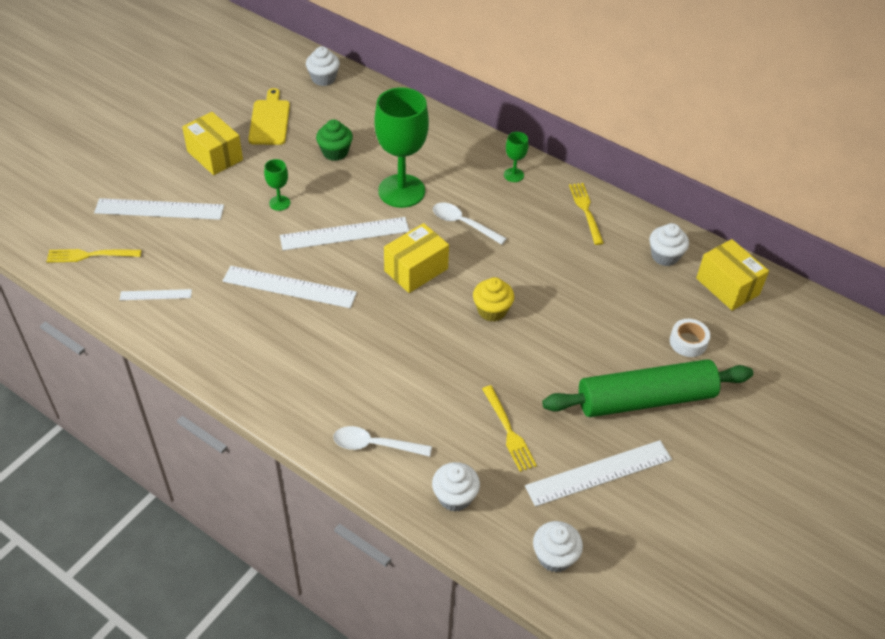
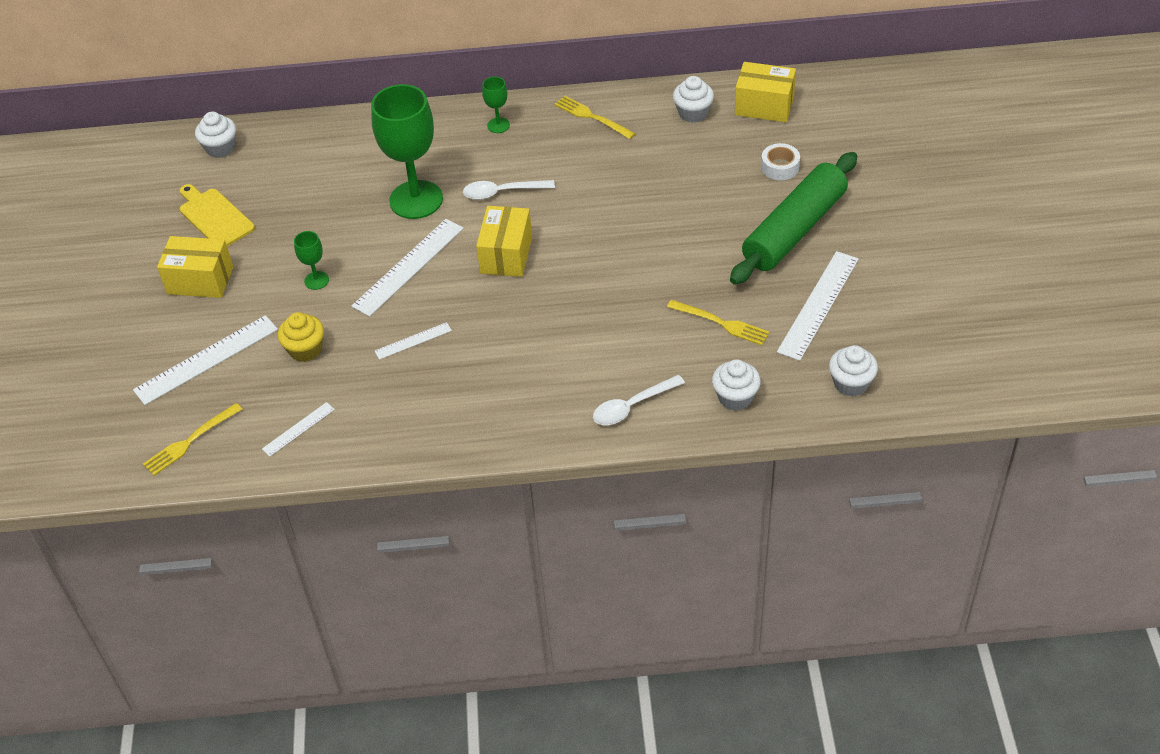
camera: 35 degrees left, 0 degrees up
white ruler [223,266,357,308] -> white ruler [375,322,452,360], size x0.52
green cupcake [316,119,353,161] -> none
yellow cupcake [473,277,514,322] -> yellow cupcake moved to [278,312,324,362]

